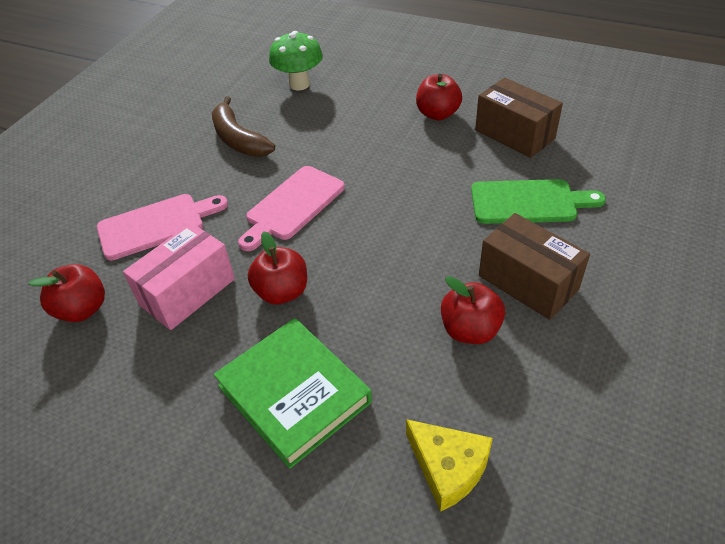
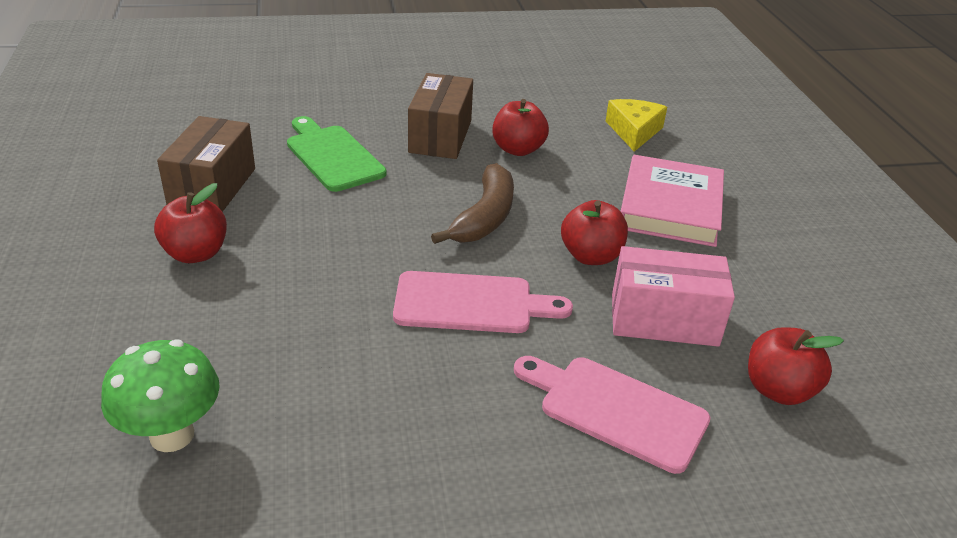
camera: 130 degrees left, 10 degrees down
brown banana [212,96,275,157] -> brown banana moved to [431,163,514,244]
green book [213,318,372,469] -> pink book [620,155,724,247]

